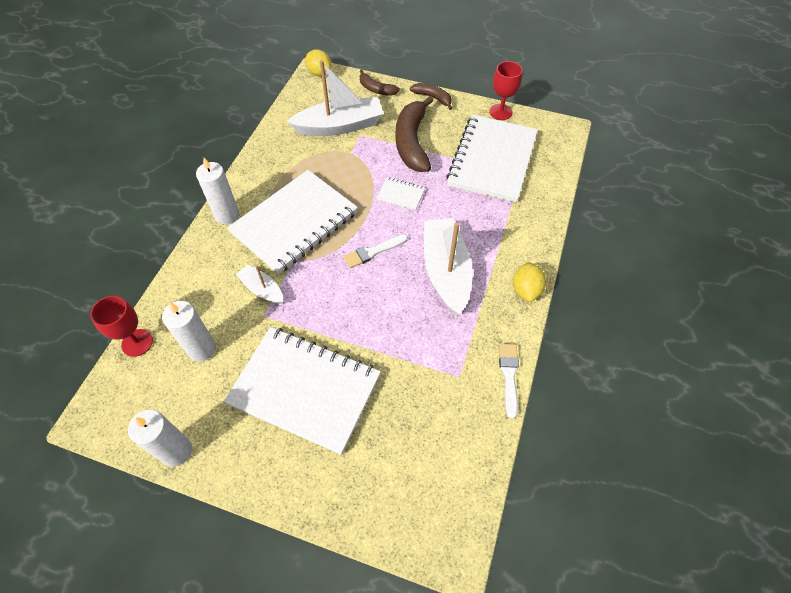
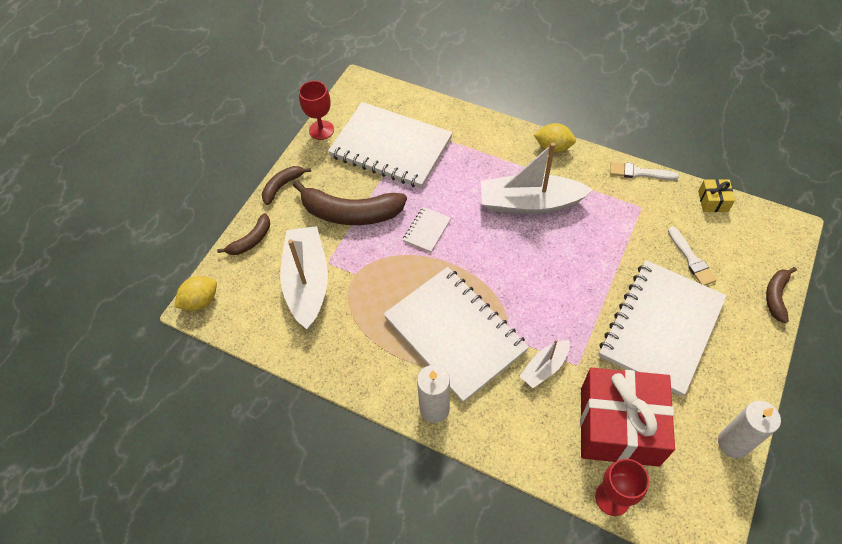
camera: 80 degrees left, 0 degrees up
white candle [162,301,216,362] -> red gift [580,368,675,467]
white brush [343,234,408,268] -> white brush moved to [668,227,717,286]
none -> yellow gift [698,179,735,212]
none -> brown banana [766,267,797,323]

